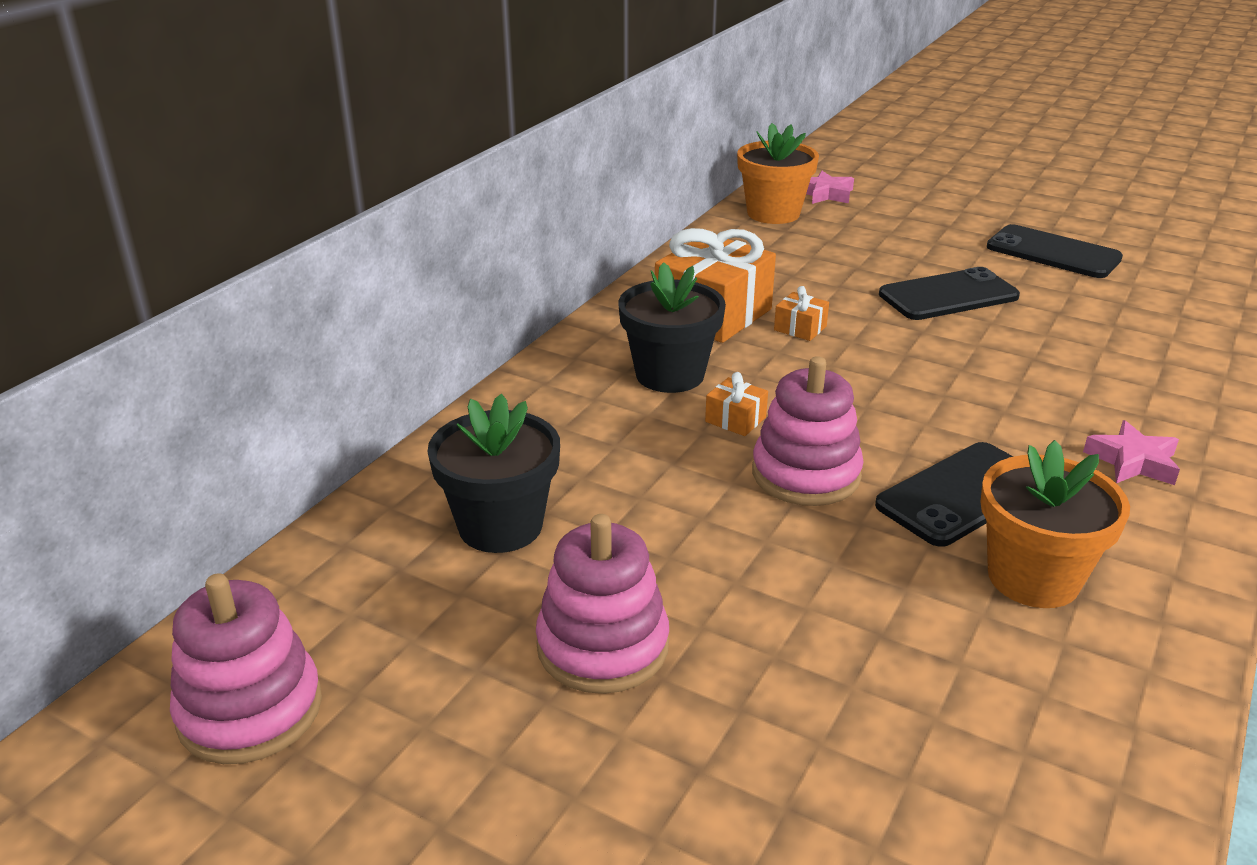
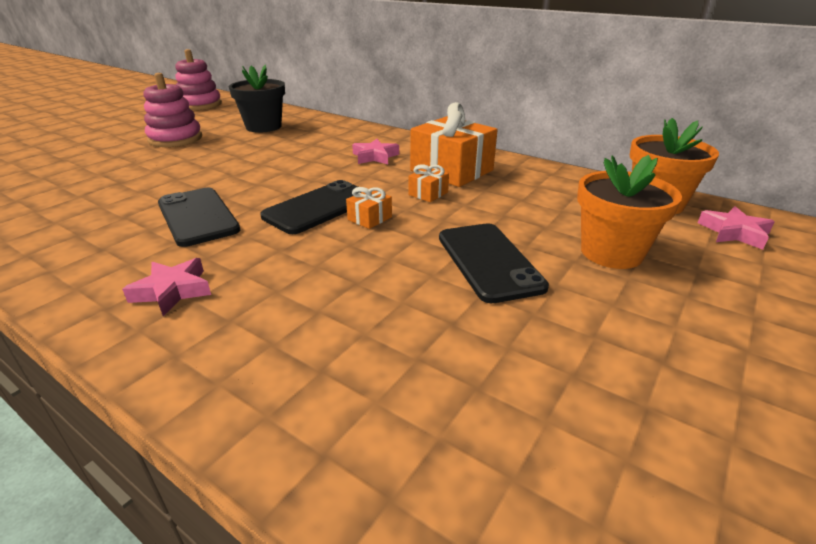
camera: 95 degrees right, 0 degrees up
black flower pot [618,262,726,393] -> pink star [352,139,399,164]
orange gift [705,372,768,436] -> orange gift moved to [346,187,392,229]
pink stacking toy [752,356,864,506] -> none
orange flower pot [980,440,1130,608] -> orange flower pot moved to [577,155,682,269]
black phone [987,224,1123,278] -> black phone moved to [260,180,361,234]

